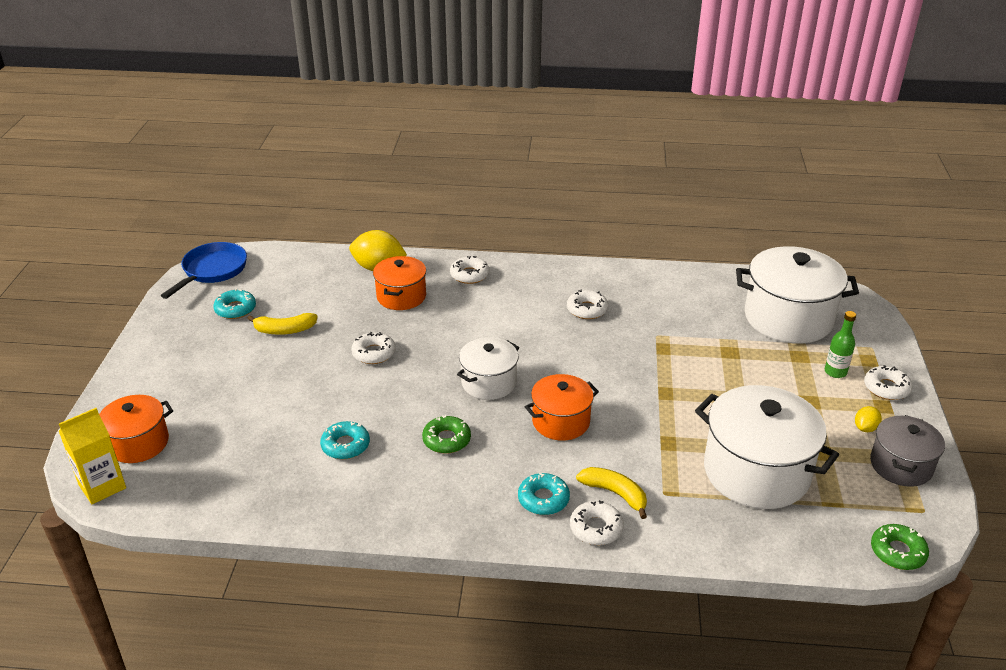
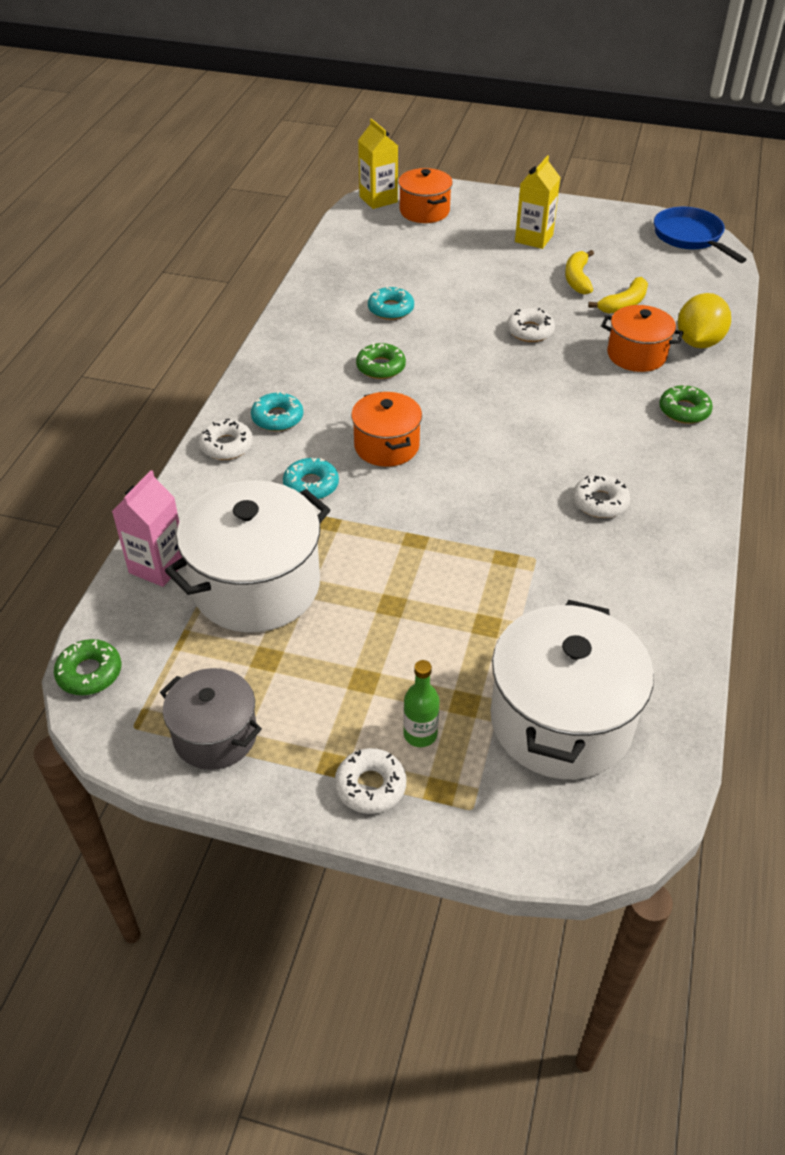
camera: 100 degrees right, 10 degrees up
blue pan [161,242,247,299] -> blue pan turned 150 degrees counterclockwise [654,207,747,263]
turquoise donut [213,289,256,319] -> turquoise donut moved to [283,458,339,499]
white donut [450,256,489,284] -> green donut [659,384,713,424]
white pot [457,337,520,400] -> none
yellow banana [576,467,647,519] -> yellow banana moved to [588,277,648,314]
yellow lemon [855,406,882,432] -> none
none -> pink carton [112,470,182,587]
none -> yellow carton [515,155,561,249]

